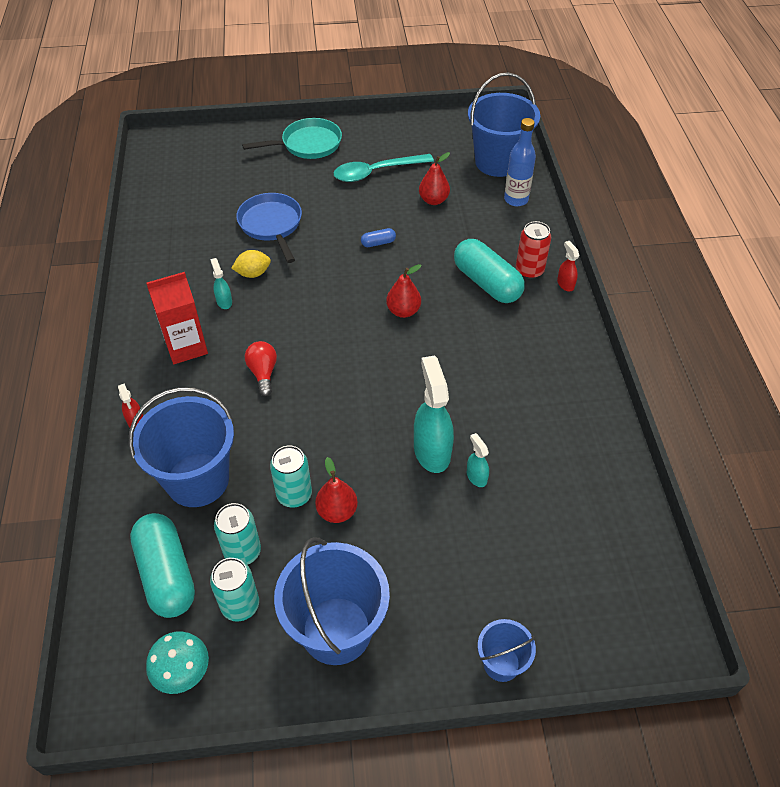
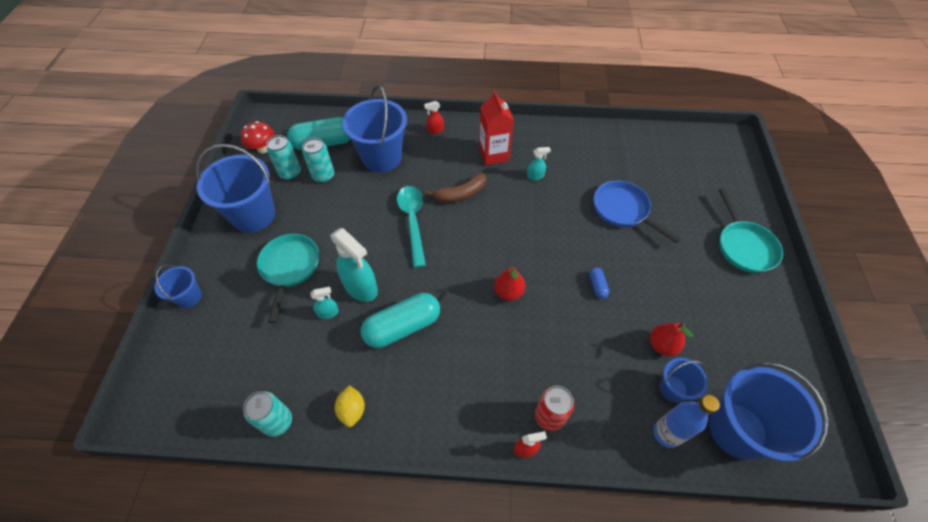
camera: 100 degrees right, 5 degrees up
turquoise mushroom [146,631,209,694] -> red mushroom [240,121,275,153]
yellow lemon [231,250,271,278] -> yellow lemon moved to [335,385,365,427]
blue pan [236,193,302,263] -> blue pan turned 120 degrees counterclockwise [594,180,681,244]
red light bulb [245,341,277,396] -> brown banana [425,173,486,203]
turquoise can [270,446,312,508] -> turquoise can moved to [243,391,292,437]
red pear [315,457,358,523] -> none
turquoise spoon [334,154,434,182] -> turquoise spoon moved to [397,186,426,268]
turquoise spray bottle [414,356,454,473] -> turquoise spray bottle turned 45 degrees clockwise [330,228,378,302]
turquoise capsule [454,239,525,303] -> turquoise capsule moved to [361,293,440,348]
none -> turquoise pan [257,234,319,323]
none -> blue bucket [660,358,708,403]

